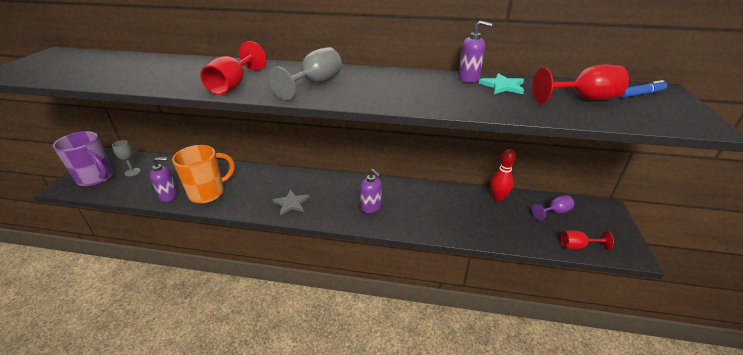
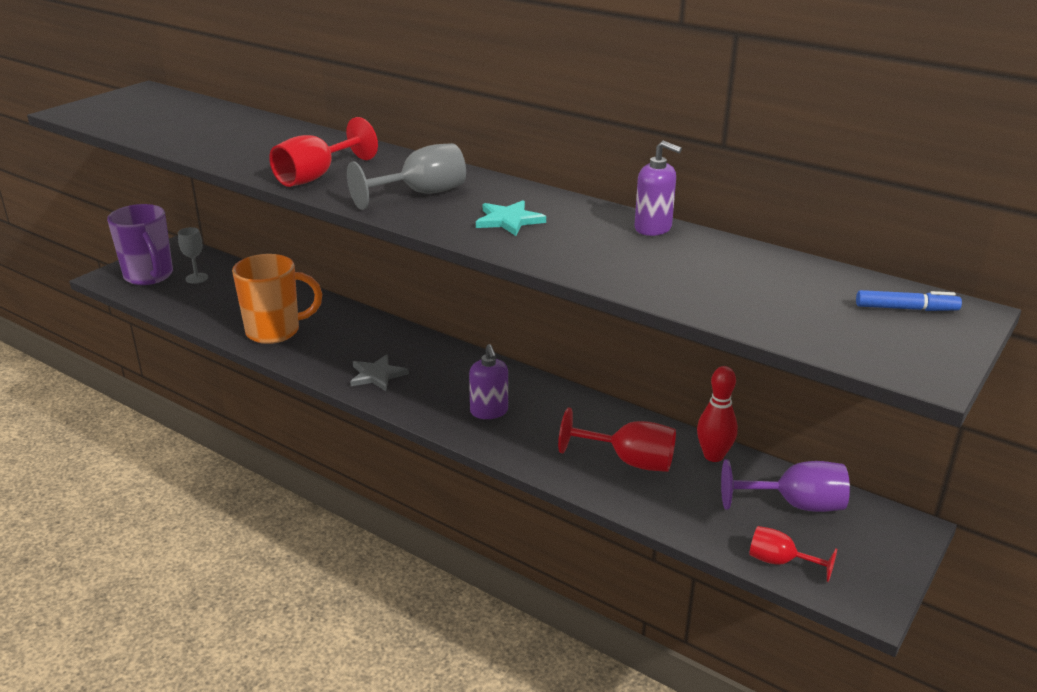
camera: 25 degrees right, 5 degrees down
purple soap dispenser [150,157,178,202] -> none
turquoise star [479,73,524,94] -> turquoise star moved to [476,200,546,236]
red goblet [532,64,629,104] -> red goblet moved to [558,407,676,472]
purple goblet [532,195,574,221] -> purple goblet [721,459,850,512], size x1.59

